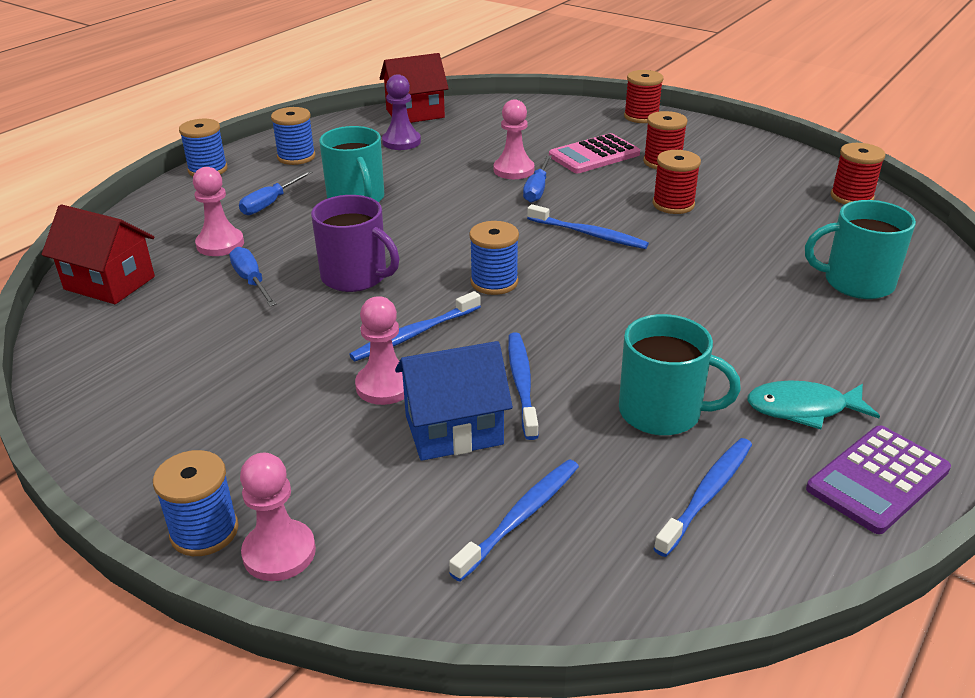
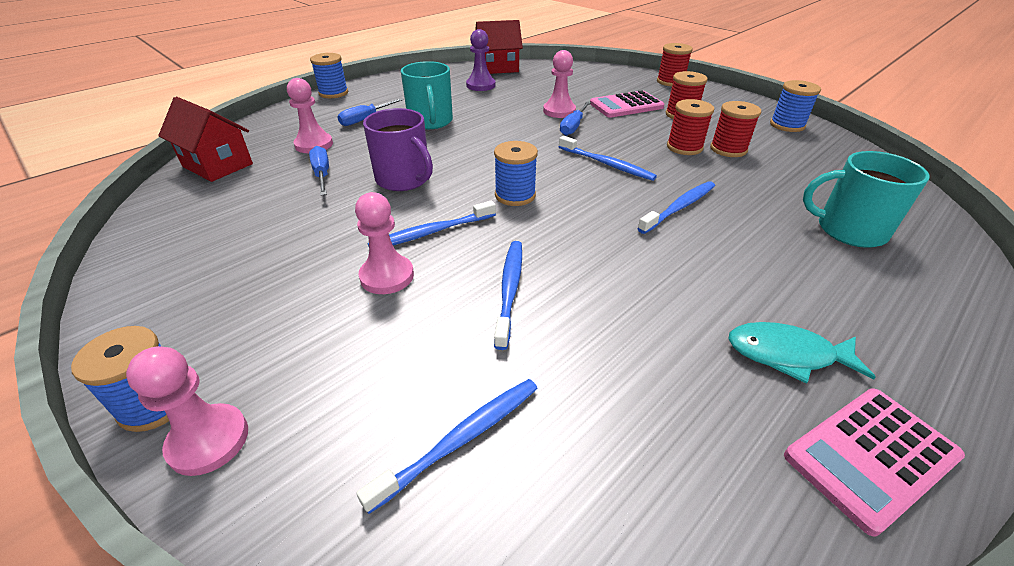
camera: 10 degrees right, 5 degrees up
blue spool [271,107,315,165] -> blue spool moved to [770,80,821,132]
blue house [395,341,513,461] -> none
turquoise mug [619,314,741,436] -> none
blue toothbrush [653,438,752,557] -> blue toothbrush moved to [637,181,715,234]
purple calculator [806,426,951,534] -> pink calculator [784,388,965,537]
red spool [830,143,886,204] -> red spool moved to [710,101,761,157]

